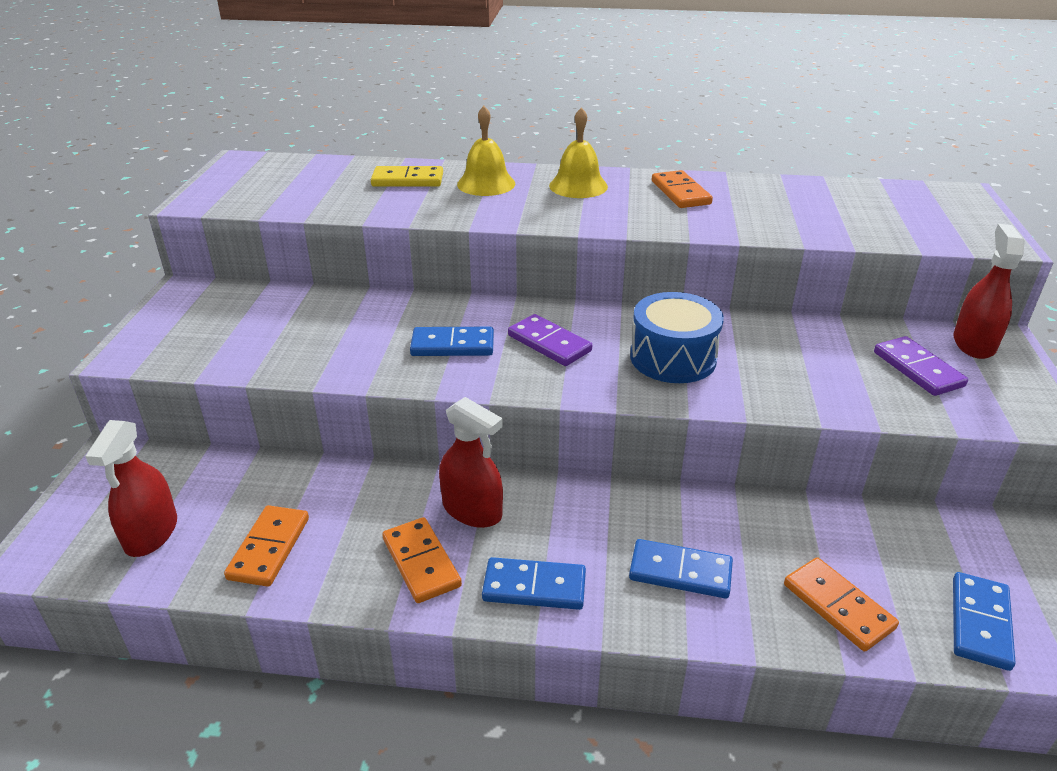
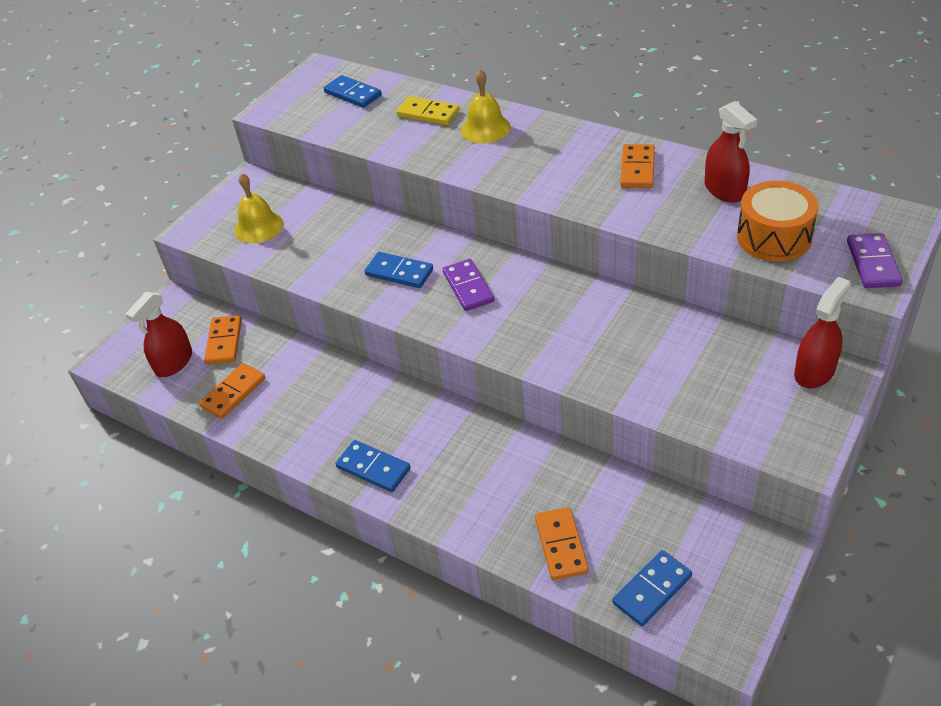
camera: 30 degrees right, 10 degrees up
orange domino [382,517,462,603] -> orange domino moved to [204,315,242,365]
red spray bottle [439,397,503,528] -> red spray bottle moved to [705,101,757,203]
yellow bell [549,107,608,198] -> yellow bell moved to [234,173,283,243]
blue domino [629,539,733,598] -> blue domino moved to [324,75,382,108]
blue drum [630,292,724,383] -> none
purple domino [874,336,968,396] -> purple domino moved to [847,233,902,288]
none -> orange drum [737,181,818,262]

